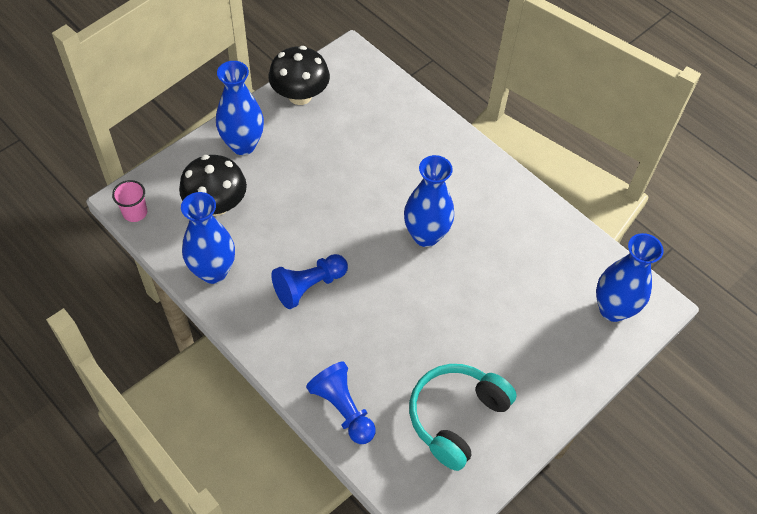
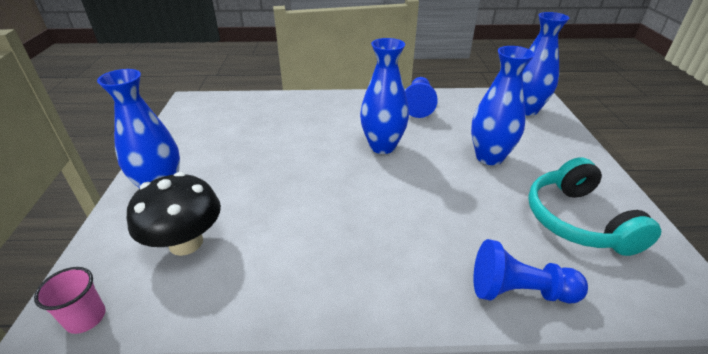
camera: 45 degrees left, 20 degrees down
blue vase [181,192,235,284] -> blue vase moved to [471,46,535,165]
black mushroom [269,46,330,105] -> none
blue pawn [271,254,348,309] -> blue pawn moved to [405,77,438,118]

